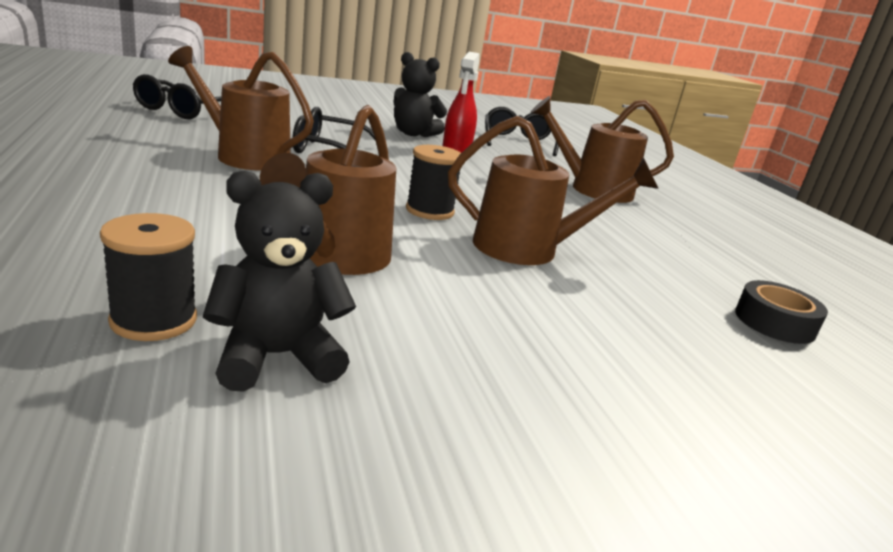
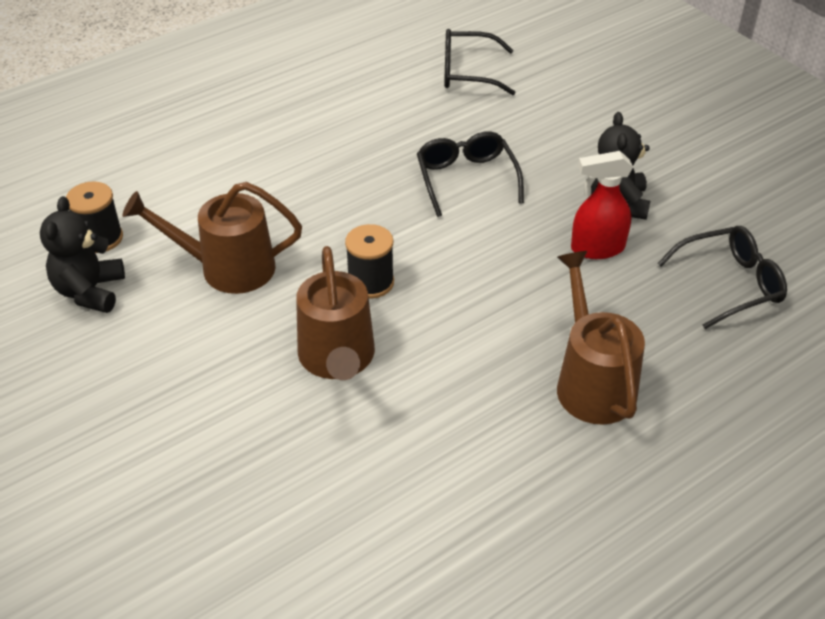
camera: 75 degrees right, 20 degrees up
brown watering can [168,46,314,171] -> none
black teddy bear [203,170,356,392] -> black teddy bear turned 135 degrees counterclockwise [40,196,125,313]
black tape [735,280,828,344] -> none

